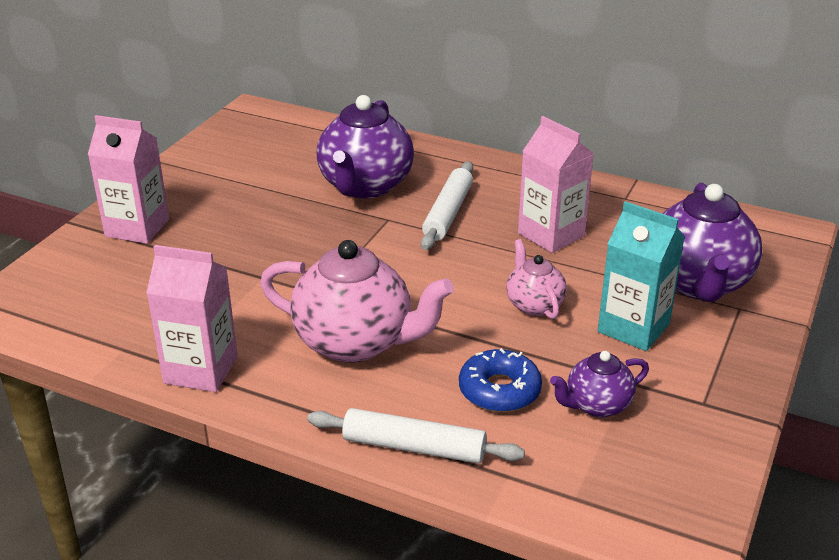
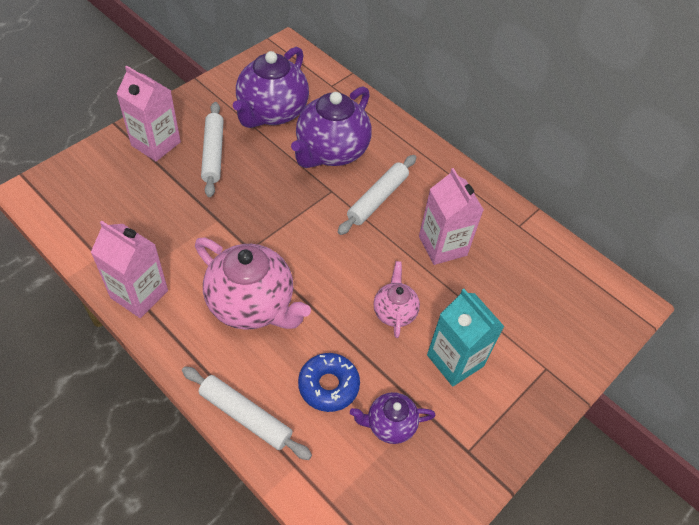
camera: 15 degrees right, 20 degrees up
purple teapot [662,183,762,302] -> purple teapot moved to [233,47,309,128]
none -> white rolling pin [201,102,224,197]

